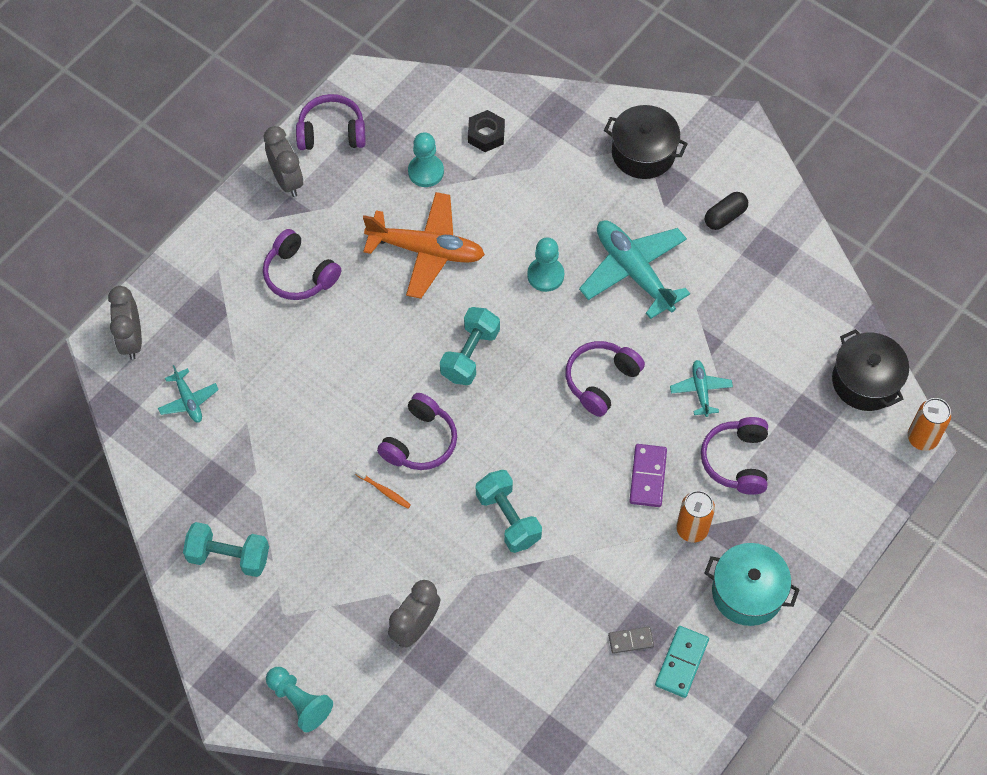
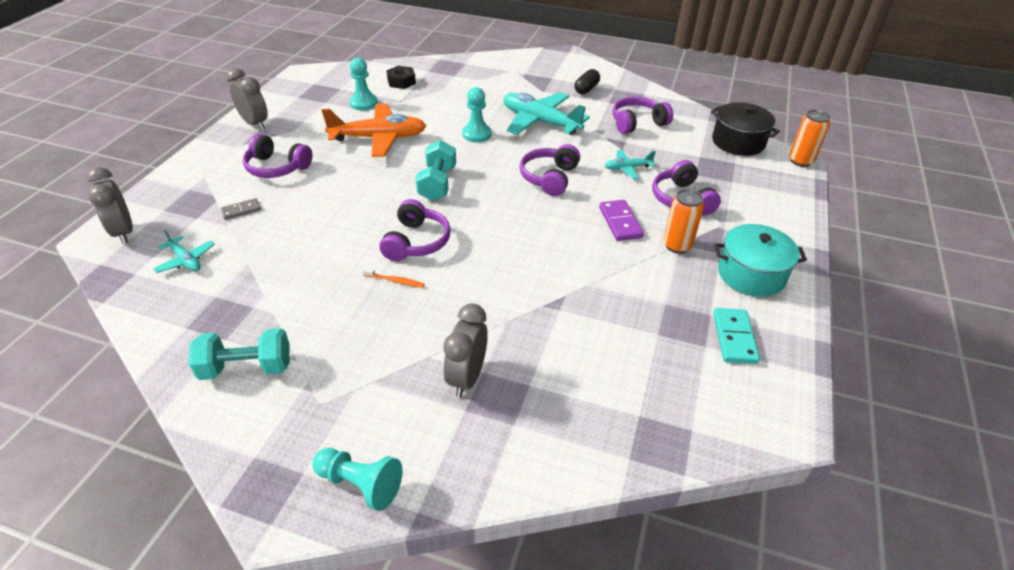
camera: 20 degrees left, 20 degrees down
purple headphones [296,94,366,150] -> purple headphones moved to [613,97,673,134]
turquoise dumbbell [476,470,542,553] -> none
black pot [604,105,688,179] -> none
grey domino [608,627,654,654] -> grey domino moved to [221,198,261,220]
turquoise plane [670,360,733,417] -> turquoise plane turned 75 degrees counterclockwise [605,150,656,179]

